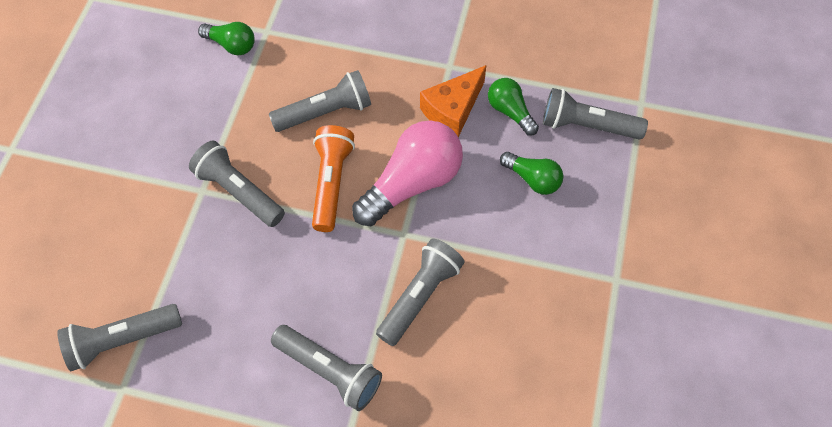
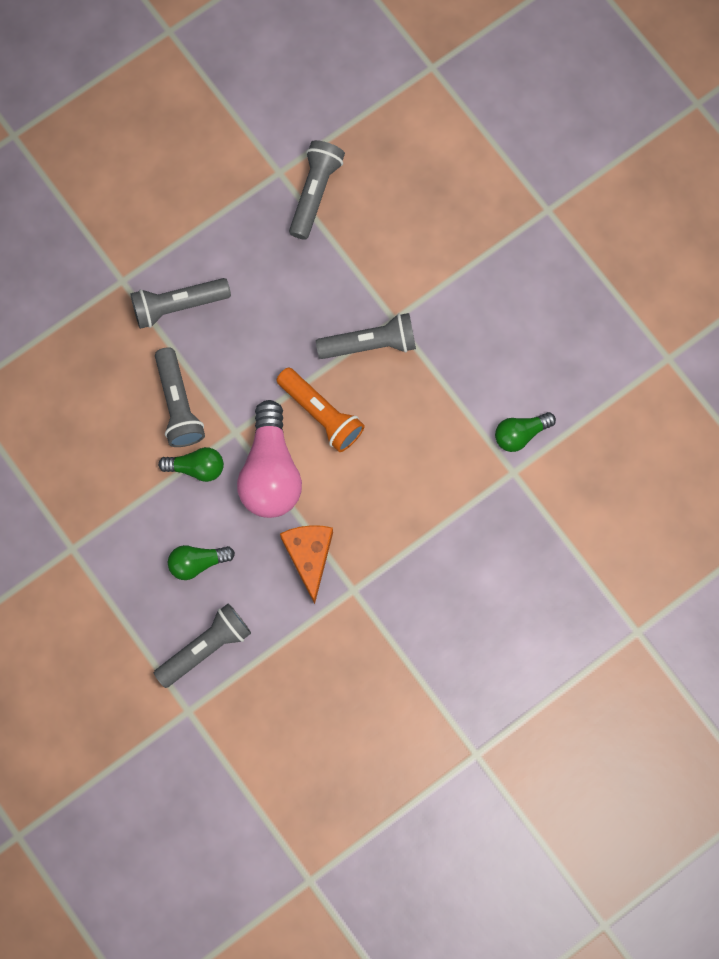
camera: 130 degrees right, 15 degrees up
grey flashlight [269,70,371,132] -> none
green light bulb [488,78,539,135] -> green light bulb moved to [158,447,224,482]

